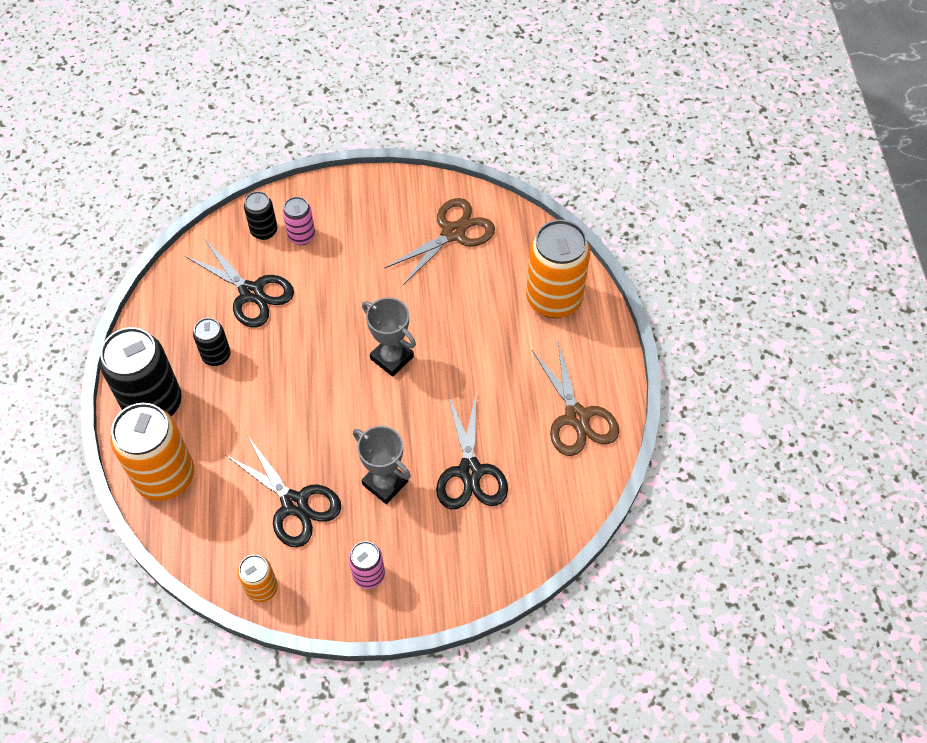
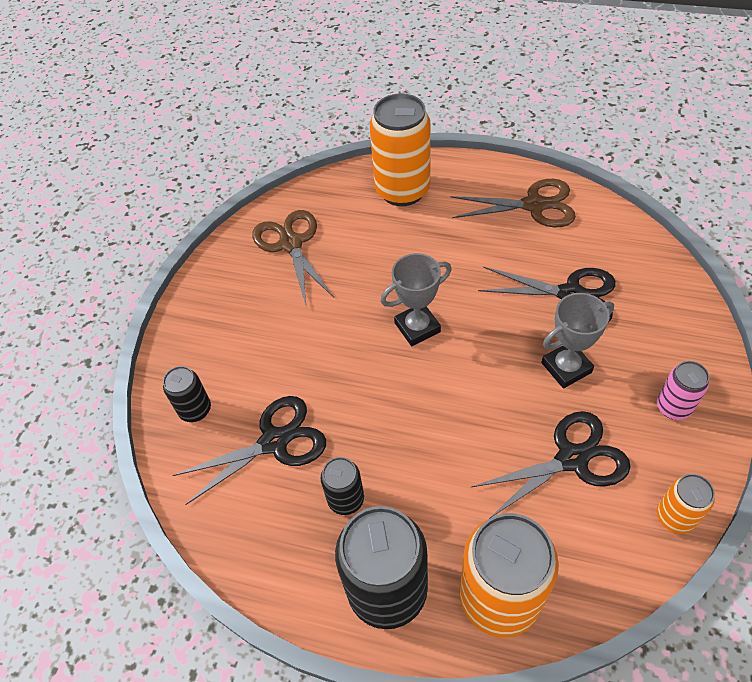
camera: 65 degrees left, 5 degrees down
pink can [283,197,315,245] -> none

